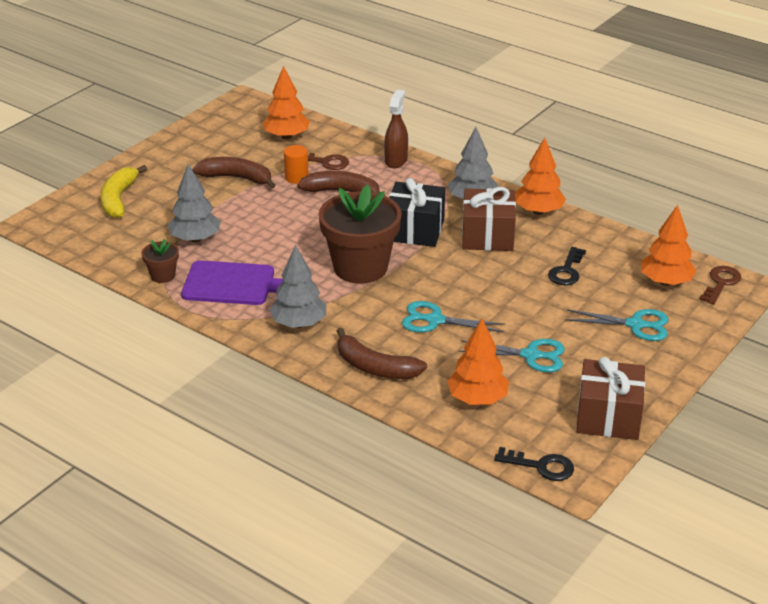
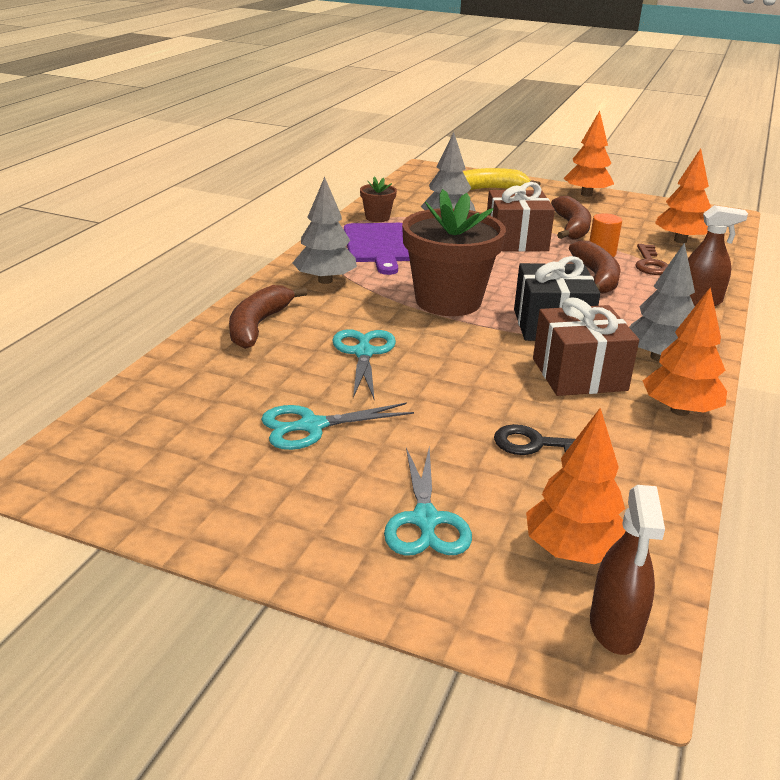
camera: 75 degrees right, 5 degrees down
orange tree [447,319,509,405] -> orange tree moved to [563,111,614,197]
turquoise scissors [459,339,565,372] -> turquoise scissors turned 75 degrees clockwise [261,402,414,450]
black key [494,447,574,481] -> none
brown gift [576,357,645,440] -> brown gift moved to [487,182,555,251]
brown key [699,266,741,304] -> brown spray bottle [590,485,665,655]

